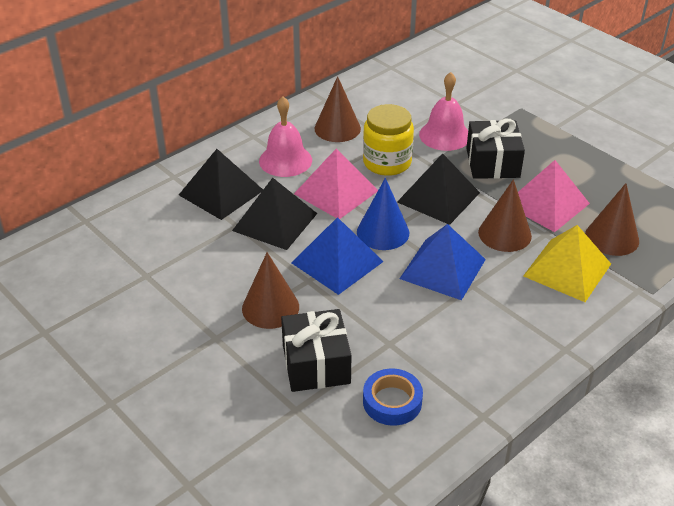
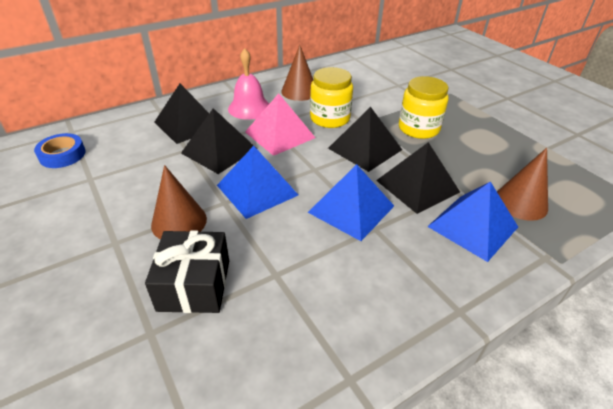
camera: 10 degrees right, 0 degrees up
blue cone [357,178,409,250] -> none
blue tape [363,369,423,426] -> blue tape moved to [34,133,86,168]
pink bell [419,72,468,151] -> none
black gift [466,119,525,179] -> yellow jar [399,76,448,139]
brown cone [478,179,532,252] -> black pyramid [376,142,460,214]
pink pyramid [518,160,590,232] -> none
yellow pyramid [523,225,611,302] -> blue pyramid [427,181,518,262]

